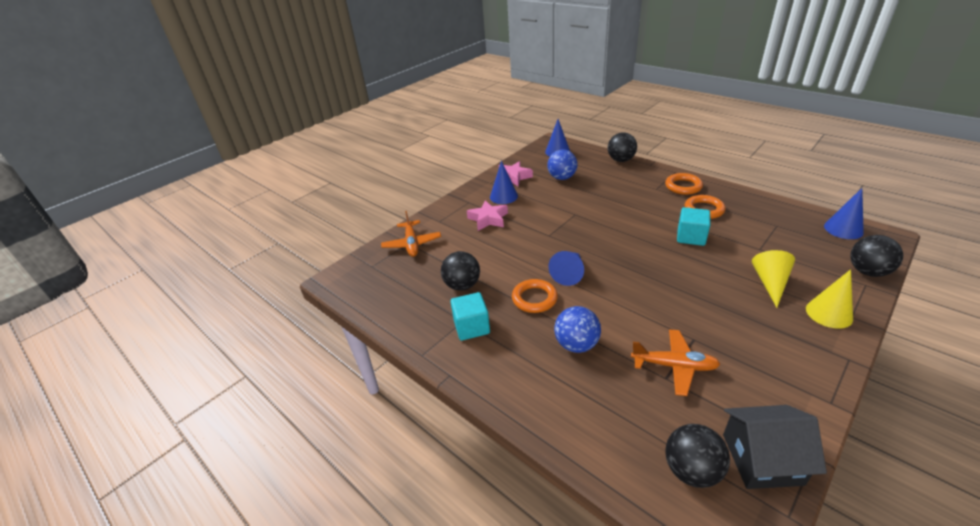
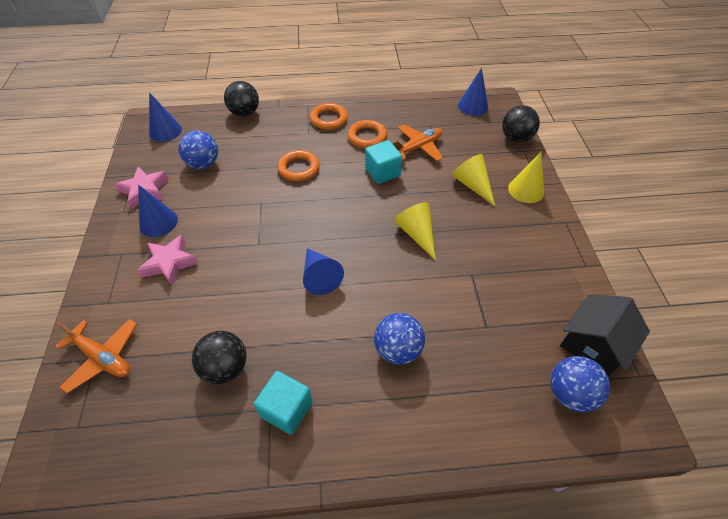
camera: 50 degrees left, 15 degrees up
orange ring [512,279,558,313] -> orange ring moved to [278,150,319,181]
orange plane [631,329,720,396] -> orange plane moved to [393,125,443,161]
black ball [665,424,730,488] -> blue ball [550,356,610,412]
none -> yellow cone [394,202,436,260]

